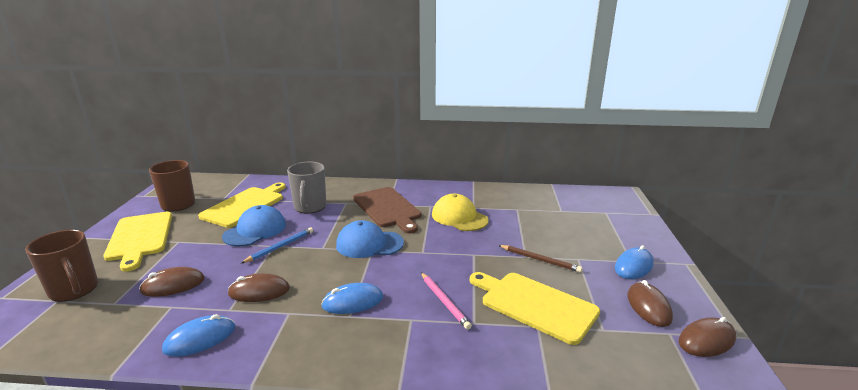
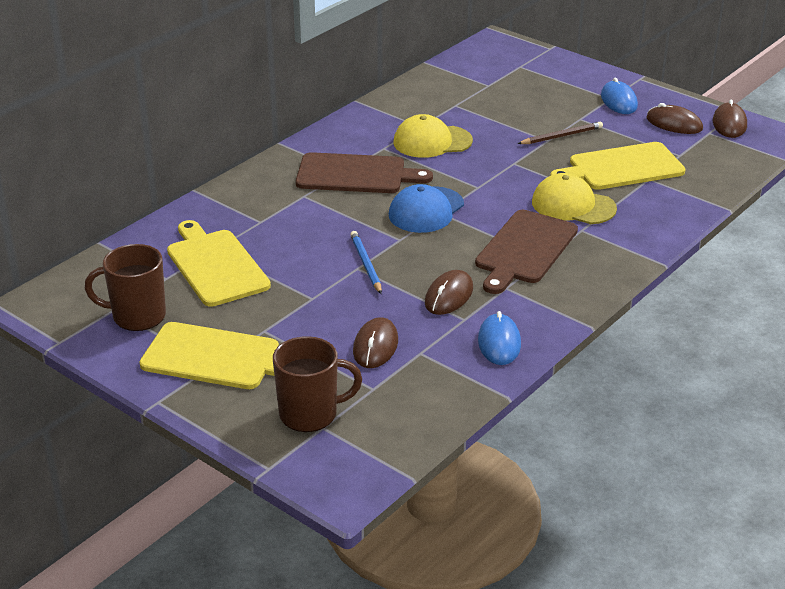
camera: 55 degrees left, 10 degrees up
blue cap [222,205,286,246] -> none
grey mug [287,162,326,214] -> none
blue mouse [321,283,383,314] -> brown cutting board [475,210,578,294]
pink pencil [421,272,472,330] -> yellow cap [532,173,617,224]

